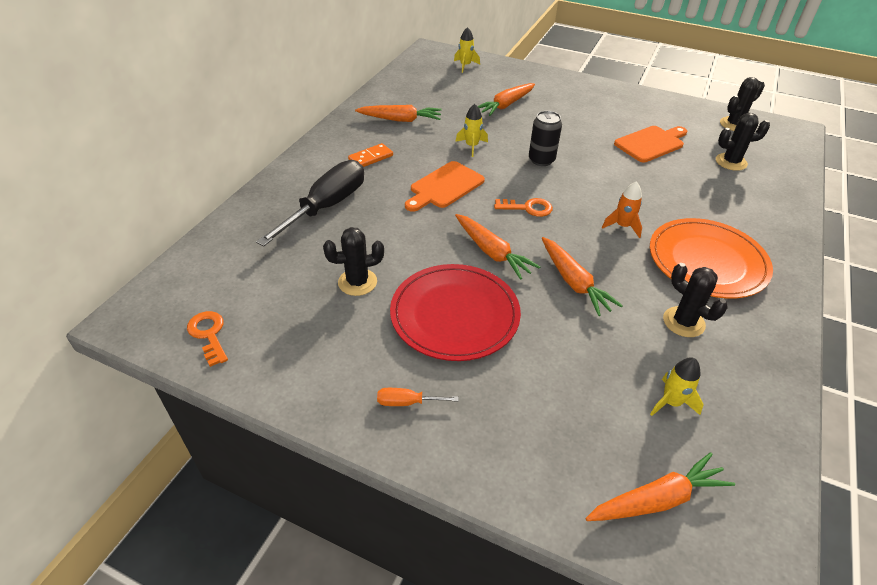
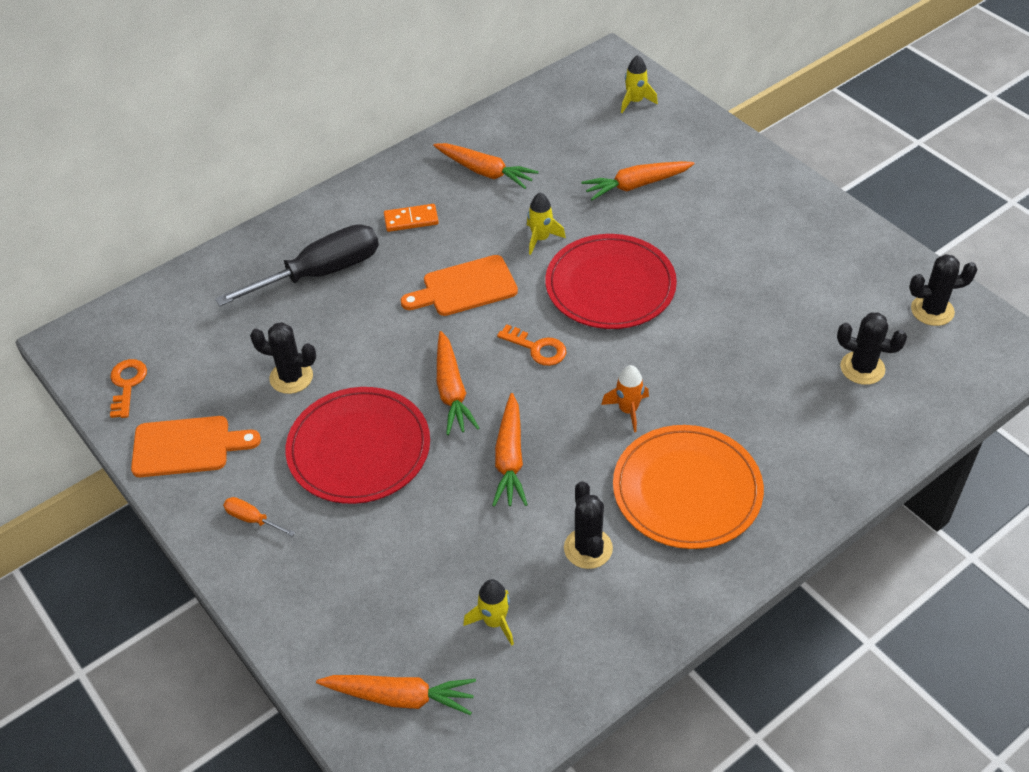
camera: 30 degrees right, 5 degrees up
black can [529,111,562,166] -> red plate [545,234,677,329]
orange cutting board [614,126,687,162] -> orange cutting board moved to [131,416,261,477]

